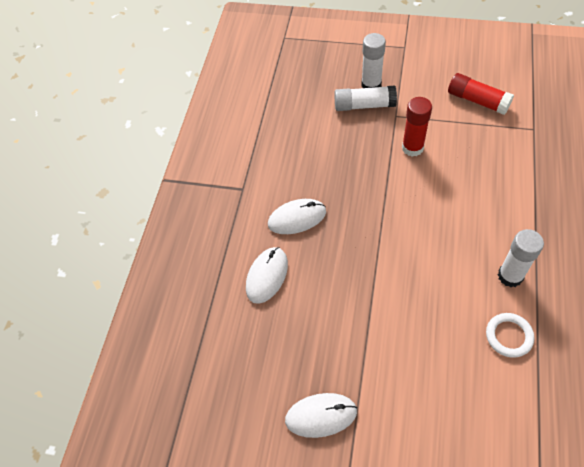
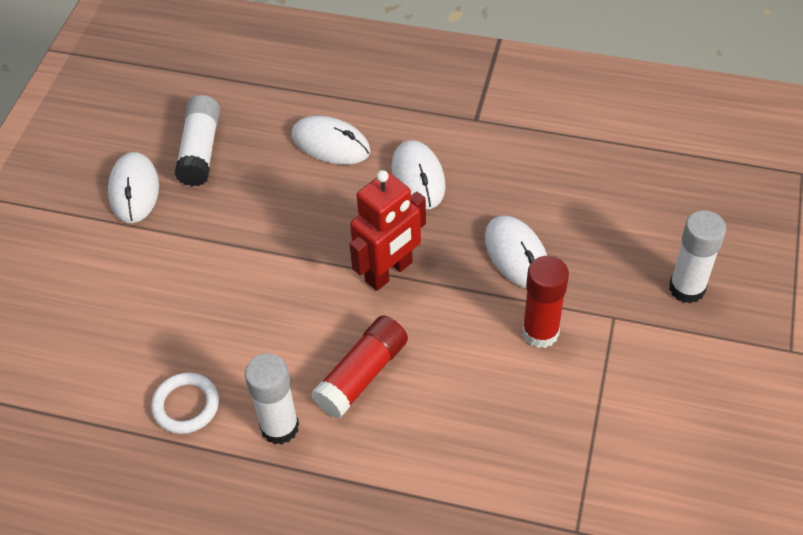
camera: 90 degrees right, 5 degrees down
white glue stick [334,85,397,111] -> white glue stick moved to [175,95,220,186]
red glue stick [448,73,514,115] -> red glue stick moved to [311,315,408,418]
none -> red robot [349,170,426,291]
none -> white mouse [485,215,547,288]

